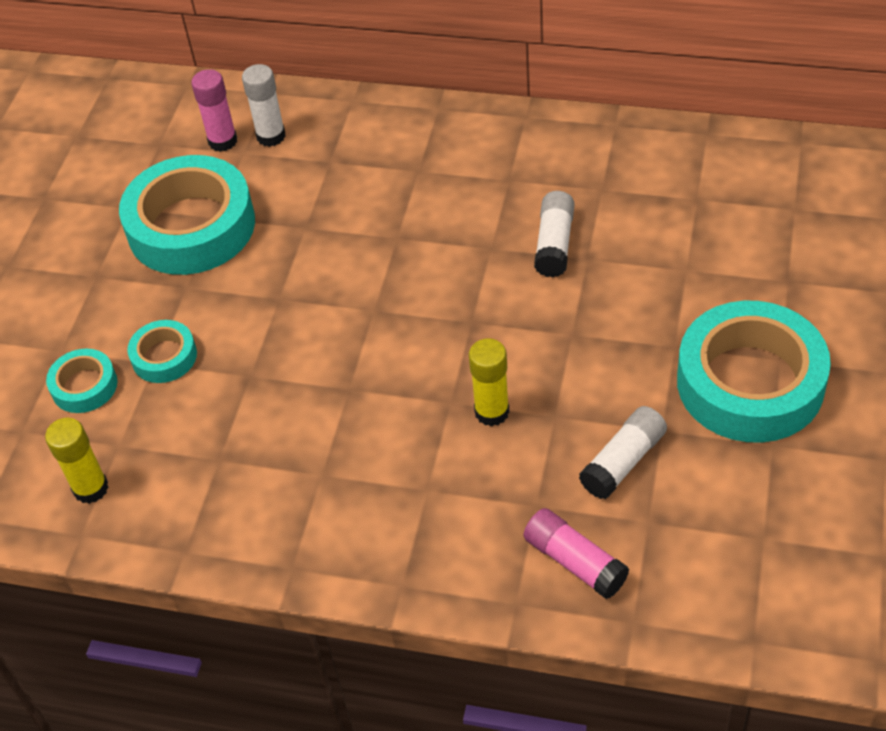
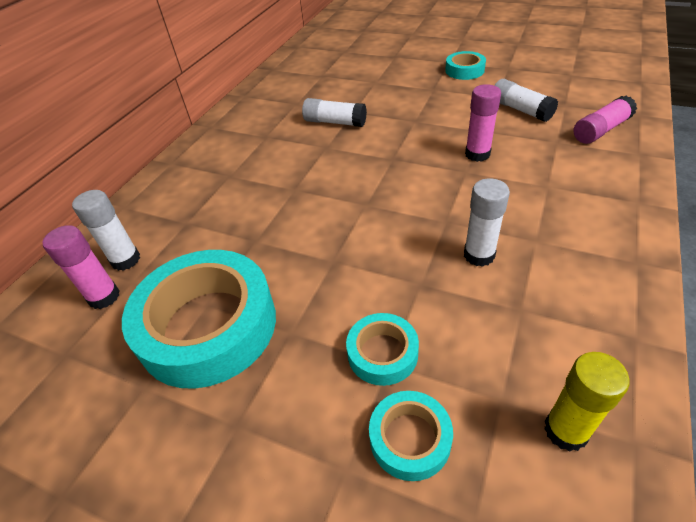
camera: 80 degrees left, 5 degrees down
yellow glue stick [469,338,509,426] -> pink glue stick [465,84,501,162]
turquoise tape [677,301,831,443] -> turquoise tape [445,51,486,80], size x0.47
none -> white glue stick [464,178,510,267]

